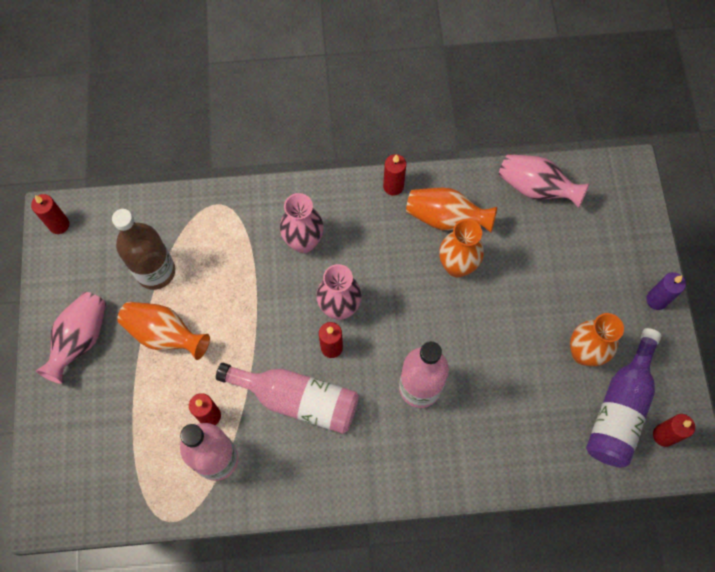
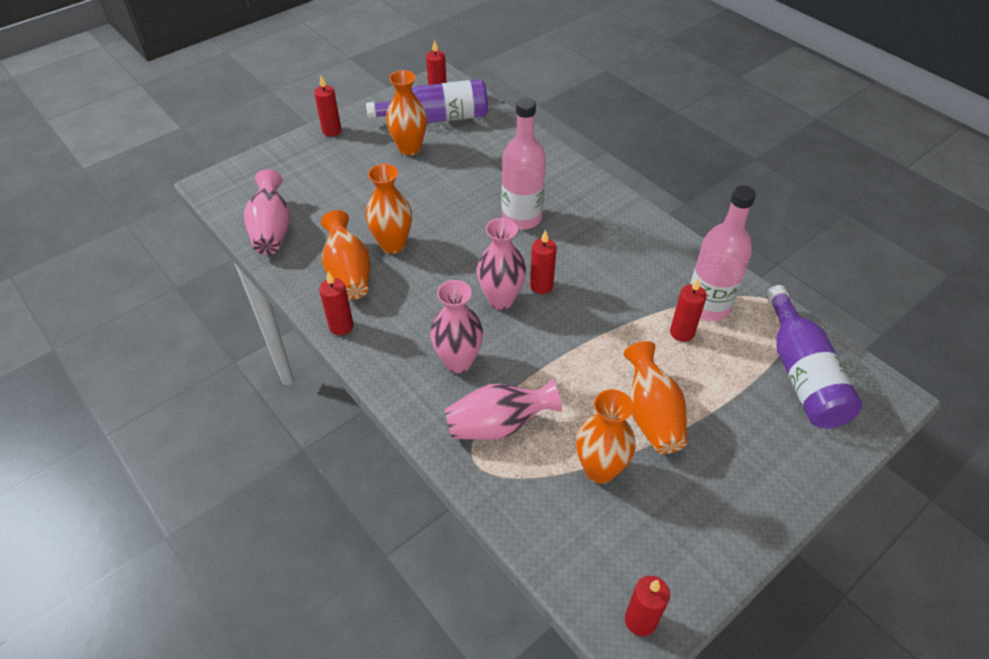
camera: 125 degrees left, 20 degrees down
pink vase [36,292,106,384] -> pink vase moved to [444,379,562,440]
brown bottle [112,209,175,290] -> orange vase [576,389,636,484]
pink bottle [216,363,359,434] -> none
purple candle [646,272,686,310] -> red candle [314,75,341,136]
none -> purple bottle [766,285,863,428]

